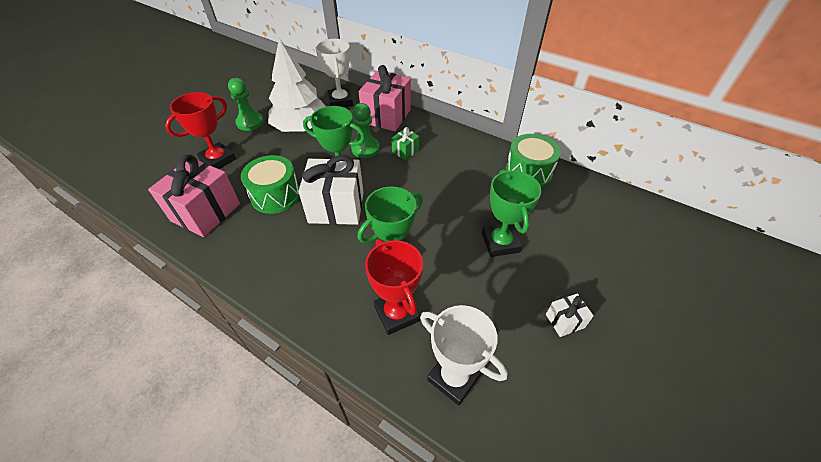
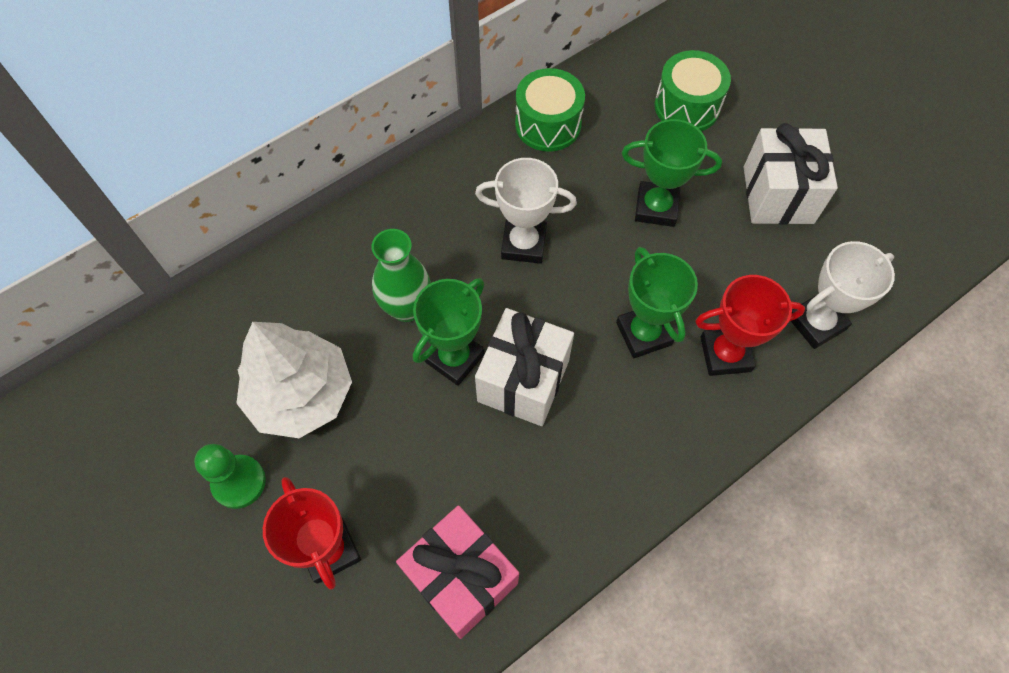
camera: 70 degrees left, 15 degrees up
green drum [241,155,300,214] -> green drum moved to [655,50,731,131]
white trophy [315,39,353,107] -> white trophy moved to [475,158,577,264]
green pawn [351,103,380,158] -> green vase [372,229,431,322]
pink gift [359,65,411,131] -> none
green gift [391,127,419,160] -> none
white gift [546,293,594,337] -> white gift [744,123,838,225], size x2.13

